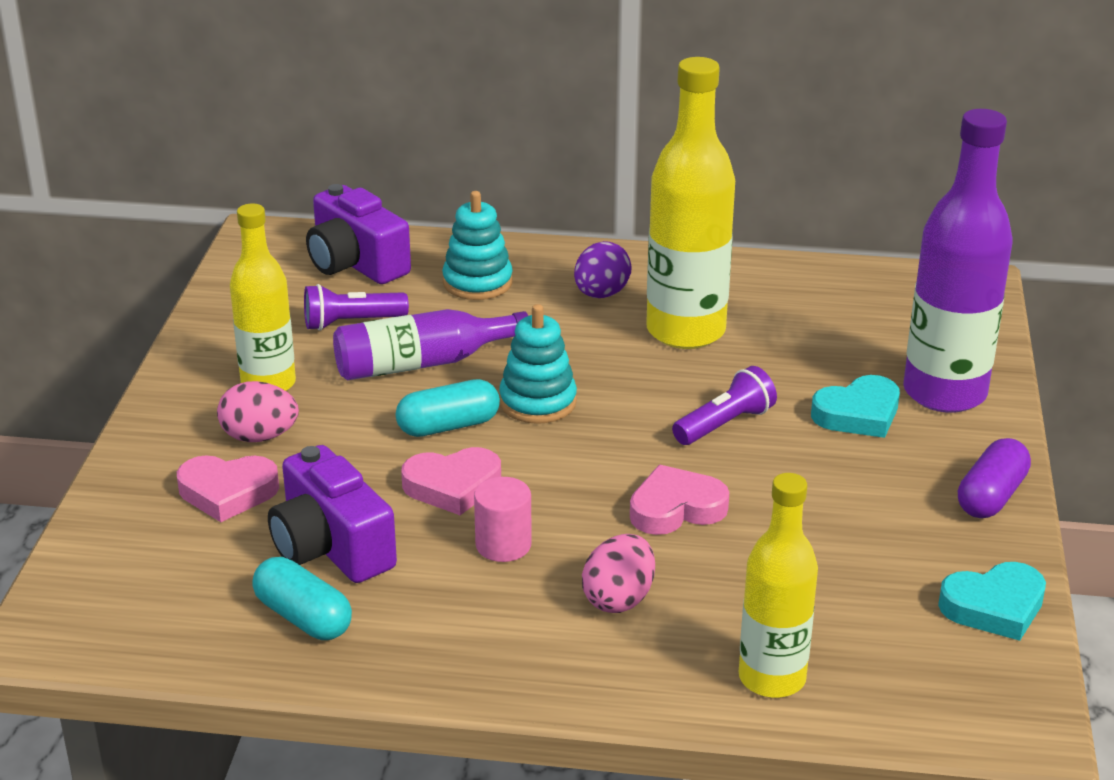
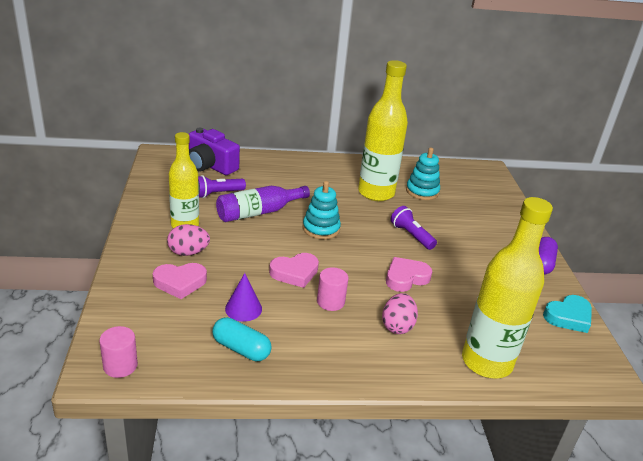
camera: 15 degrees left, 0 degrees up
purple camera [268,445,397,583] -> purple cone [225,273,262,321]
turquoise capsule [396,379,500,437] -> none
turquoise stacking toy [442,191,513,300] -> turquoise stacking toy moved to [406,148,440,200]
purple egg [574,241,632,298] -> none
purple flashlight [672,366,777,445] -> purple flashlight turned 75 degrees counterclockwise [390,206,437,250]
yellow bottle [739,473,818,698] -> yellow bottle [462,197,553,379], size x1.52
turquoise heart [811,375,900,438] -> none
purple bottle [903,109,1013,413] -> none
none -> pink cylinder [99,326,138,378]

